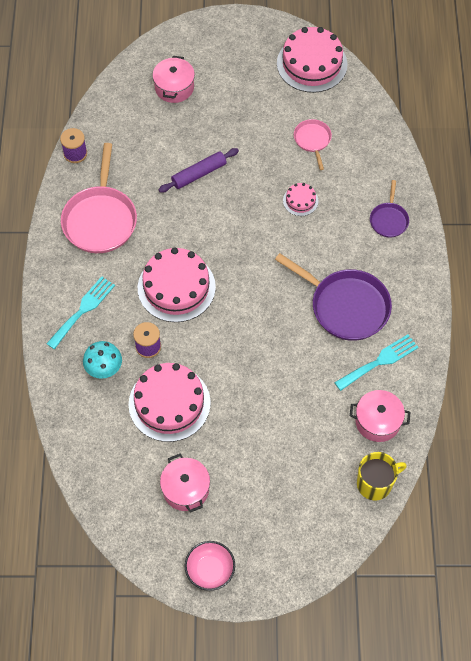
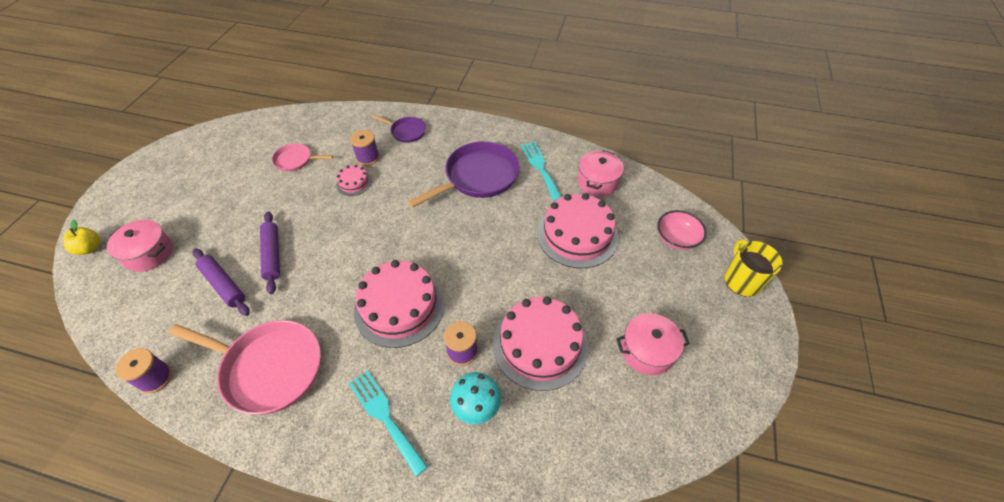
camera: 75 degrees left, 10 degrees down
pink bowl [185,541,235,591] -> pink bowl moved to [657,210,707,250]
pink cake [277,27,347,93] -> pink cake moved to [537,193,618,268]
yellow mug [357,452,407,501] -> yellow mug moved to [725,239,783,297]
none -> yellow apple [63,220,100,255]
none -> purple rolling pin [193,249,250,316]
none -> purple spool [350,130,380,166]

